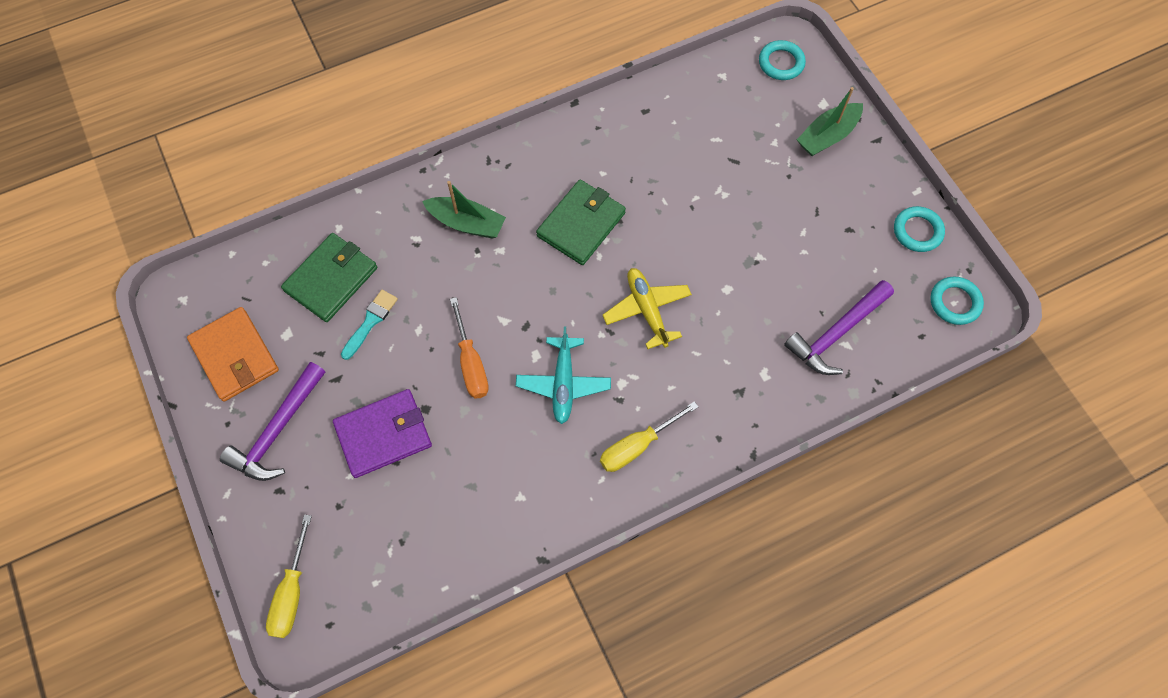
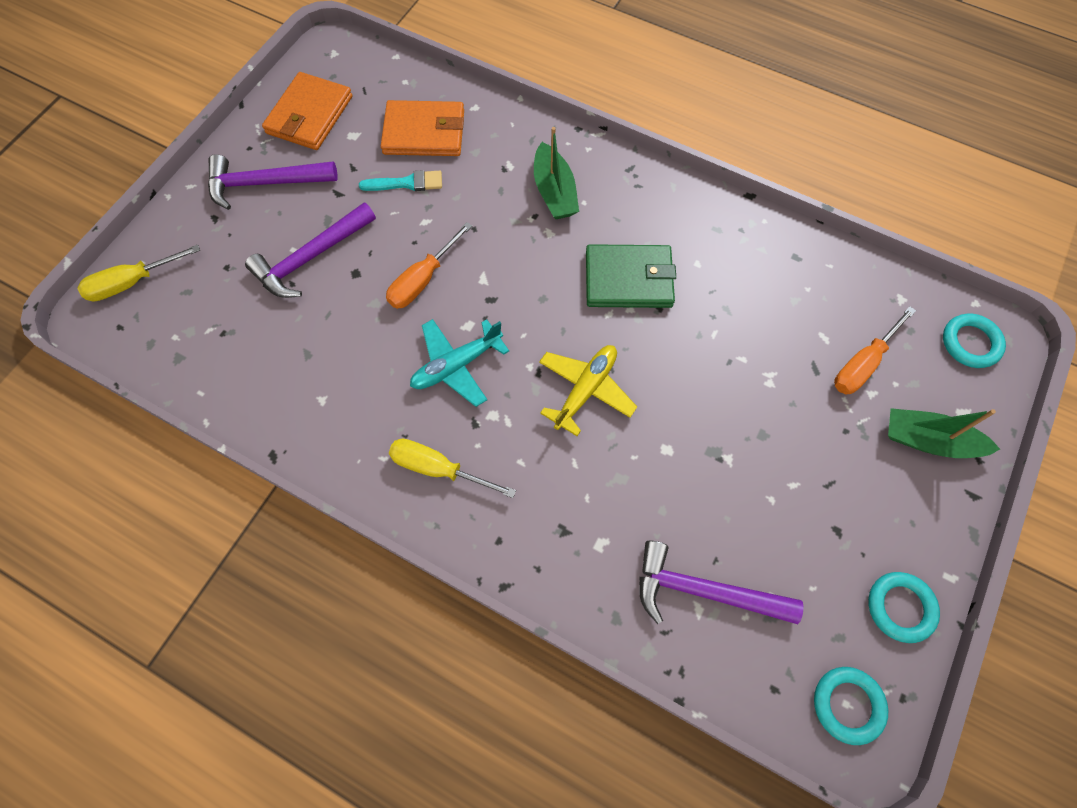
camera: 55 degrees right, 0 degrees up
green wallet [281,233,377,322] -> orange wallet [381,100,464,156]
purple wallet [333,389,432,478] -> purple hammer [245,202,376,298]
none -> orange screwdriver [834,306,916,394]

